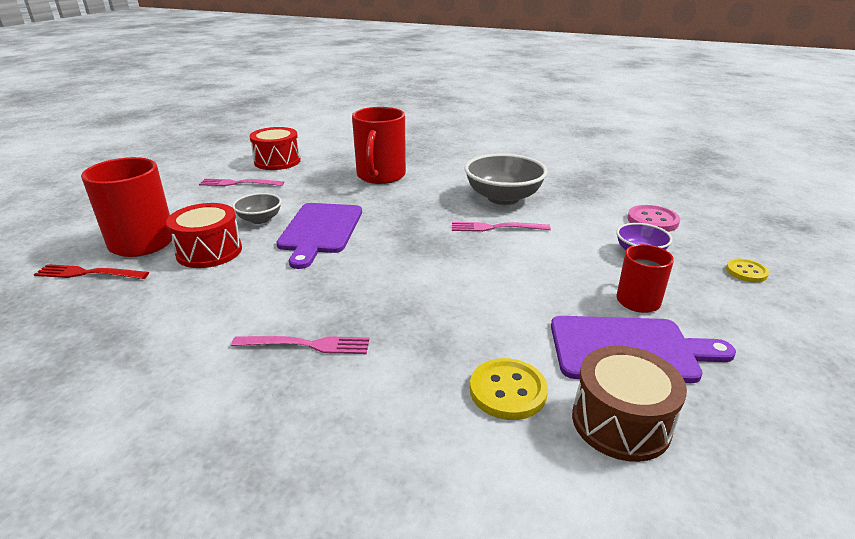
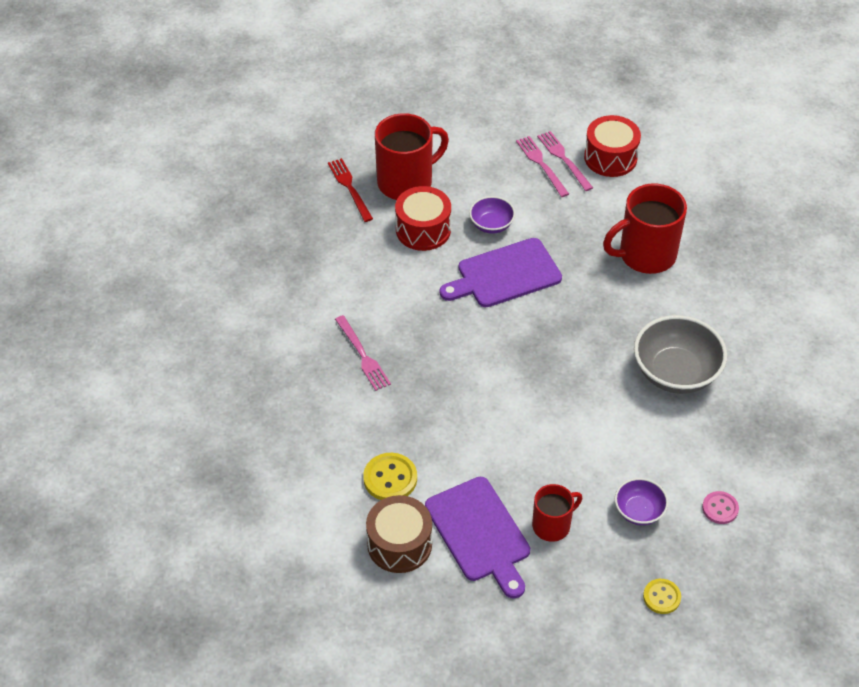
camera: 60 degrees right, 20 degrees up
grey bowl [232,193,282,224] -> purple bowl [469,196,515,234]
pink fork [452,222,551,232] -> pink fork moved to [537,131,593,191]
pink button [628,205,680,232] -> pink button [702,491,739,524], size x0.66

